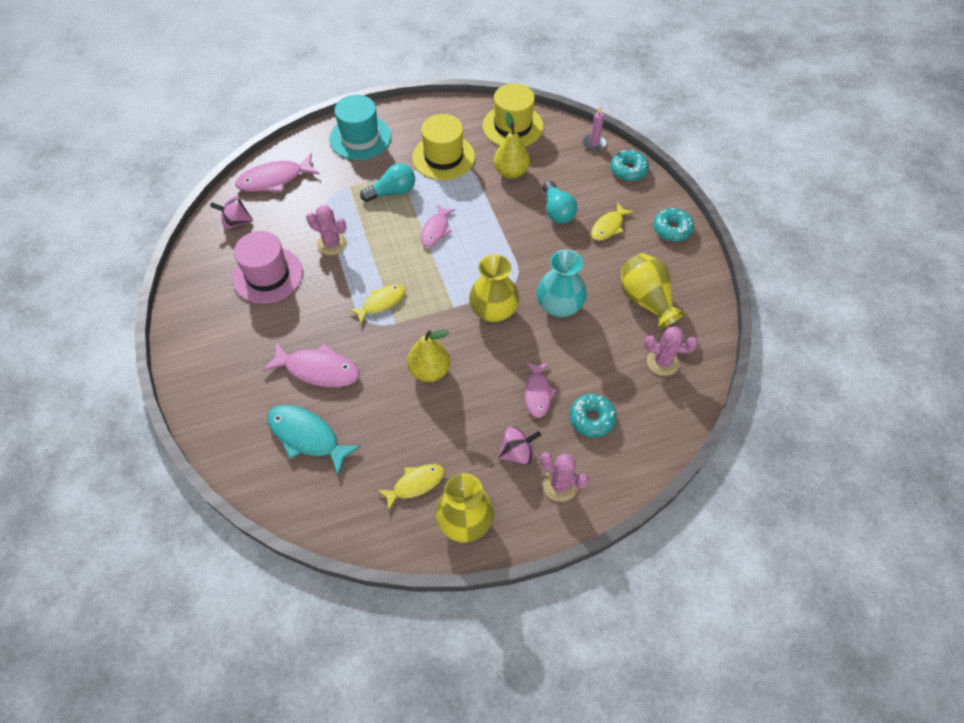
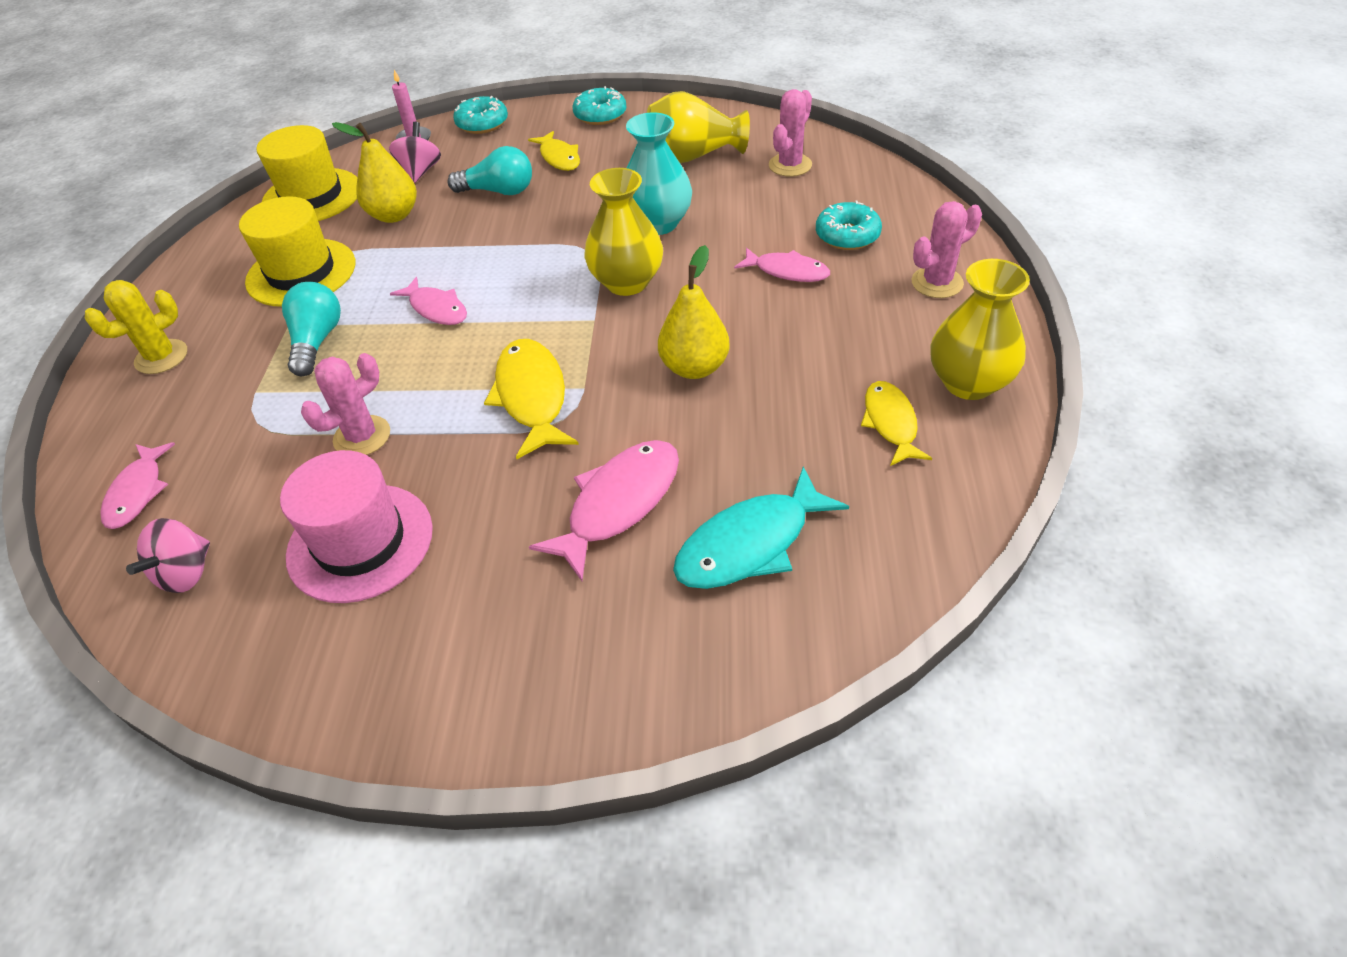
camera: 65 degrees left, 10 degrees down
pink fish [235,153,320,192] -> pink fish [100,442,175,529], size x0.65
turquoise hat [329,95,391,160] -> yellow cactus [85,280,187,374]
yellow fish [349,285,405,324] -> yellow fish [484,339,579,459], size x1.54
pink spinning top [498,427,541,465] -> pink spinning top moved to [389,122,441,183]

